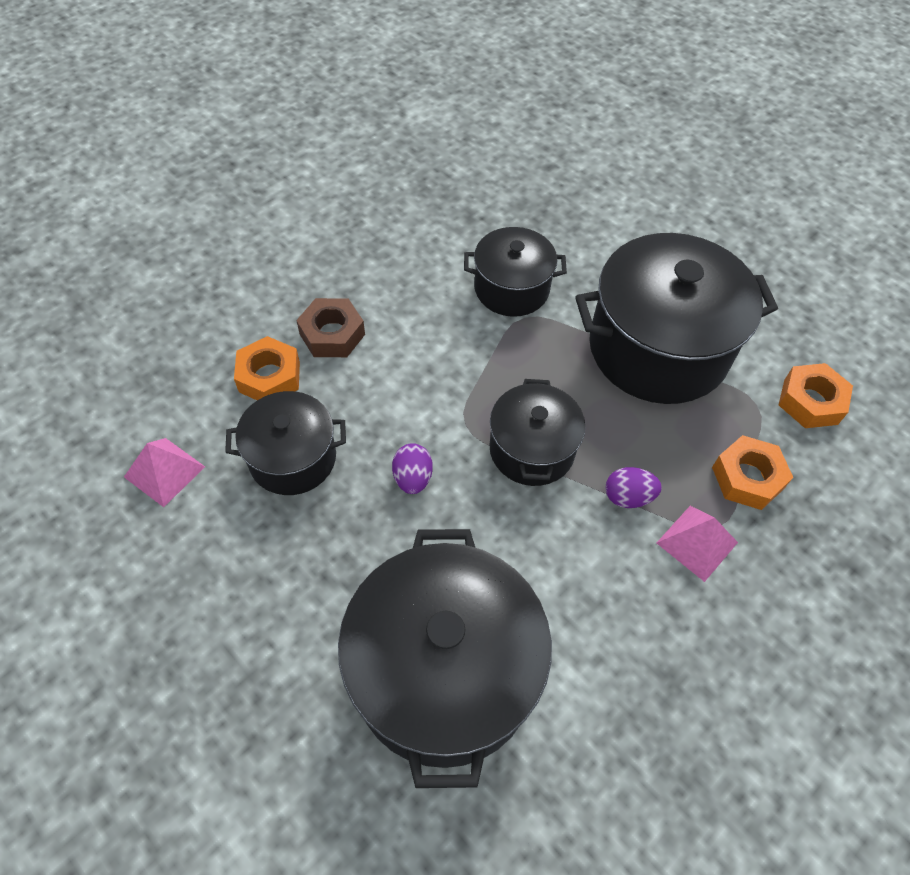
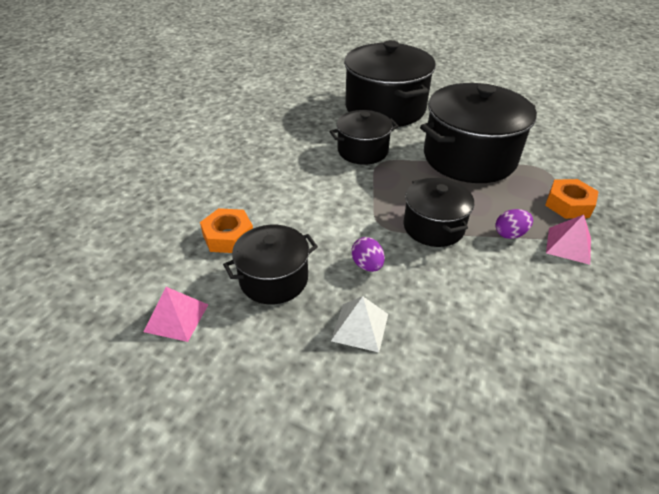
camera: 20 degrees left, 15 degrees down
brown nut [296,298,365,357] -> none
black pot [338,529,552,788] -> black pot moved to [344,40,436,127]
orange nut [779,363,853,428] -> none
none -> white pyramid [331,296,388,352]

